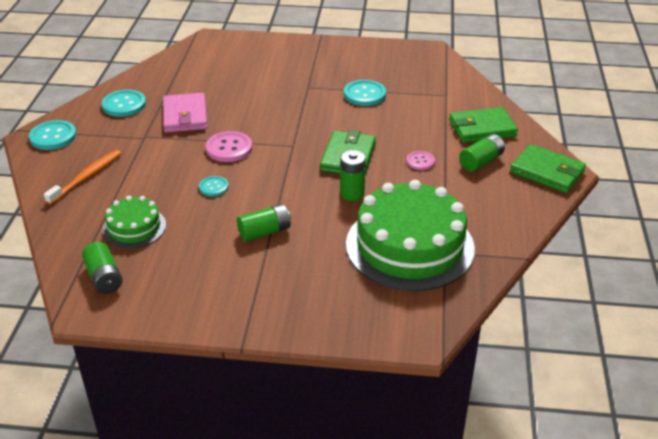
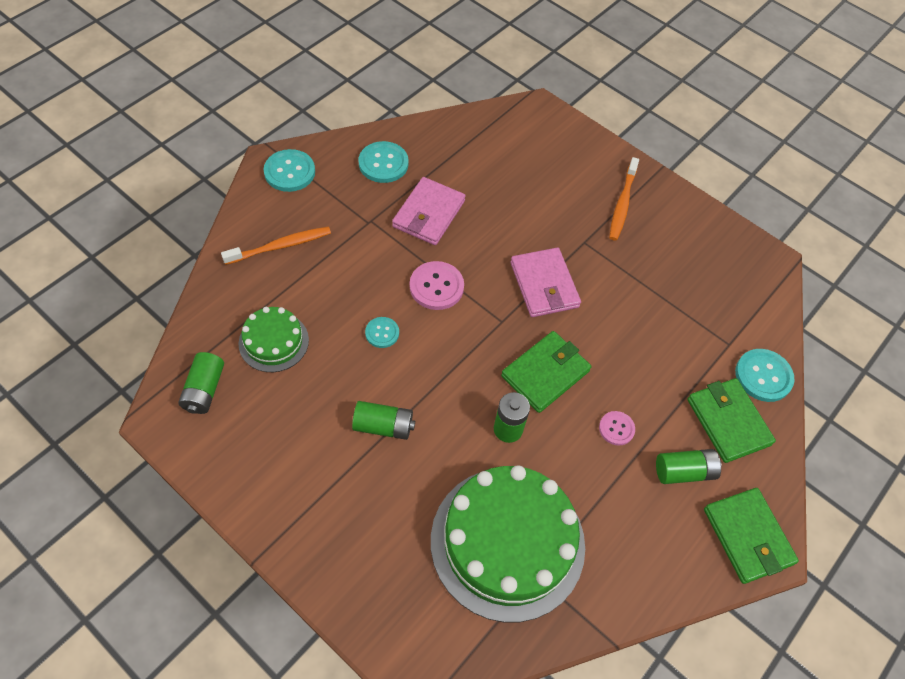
camera: 30 degrees right, 20 degrees up
turquoise button [344,80,386,106] -> turquoise button moved to [735,349,795,402]
green wallet [449,107,518,143] -> green wallet turned 45 degrees clockwise [687,378,776,463]
none -> pink wallet [510,248,581,317]
none -> orange toothbrush [609,157,639,241]

